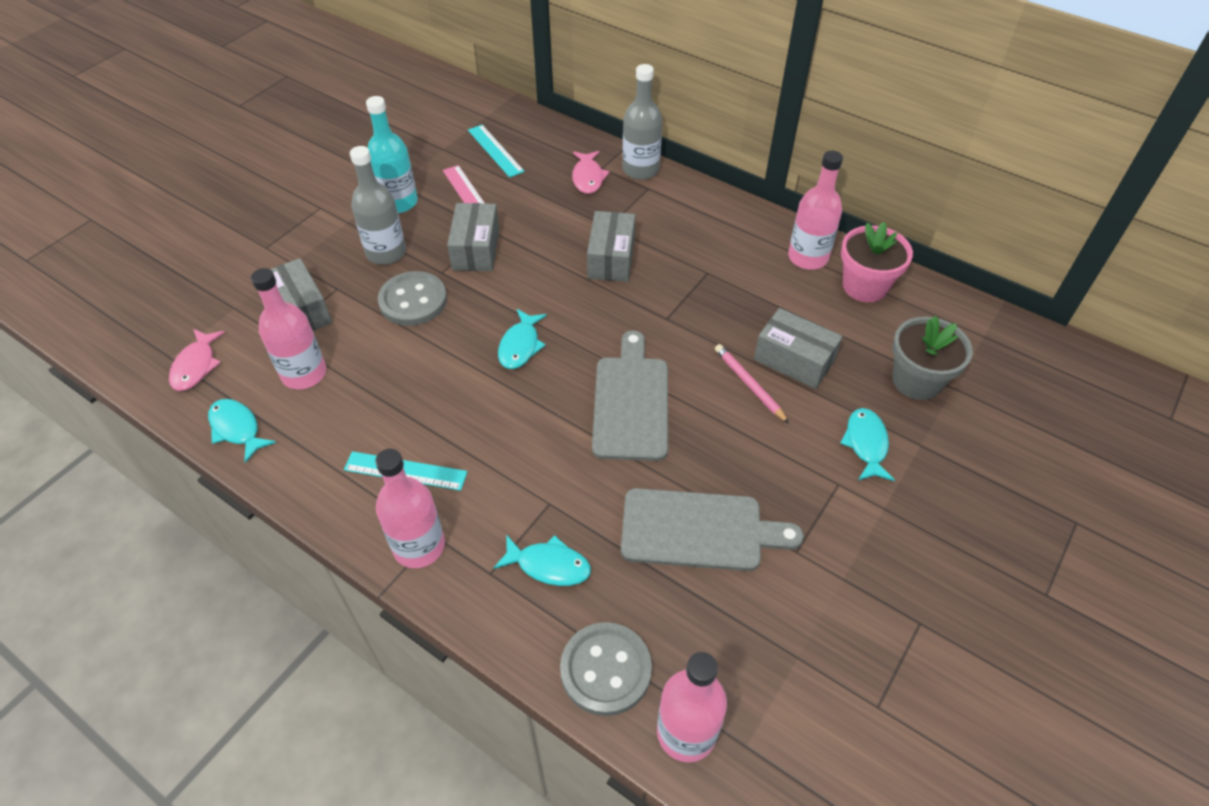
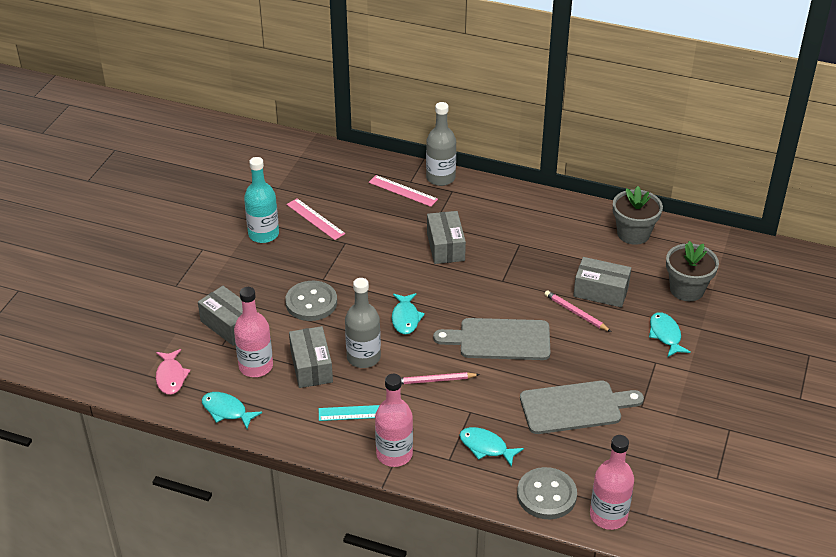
camera: 15 degrees left, 10 degrees down
grey bottle [350,146,406,265] -> grey bottle moved to [345,278,381,368]
grey box [447,203,499,271] -> grey box moved to [289,326,333,388]
turquoise ruler [468,125,525,178] -> none
turquoise fish [494,534,591,586] -> turquoise fish turned 150 degrees counterclockwise [459,427,524,467]
pink fish [572,151,610,194] -> pink ruler [369,175,438,207]
grey cutting board [592,330,668,461] -> grey cutting board turned 75 degrees counterclockwise [433,318,550,360]
pink bottle [788,151,843,270] -> none
pink flower pot [841,222,913,302] -> grey flower pot [613,186,663,245]
none -> pink pencil [401,372,480,384]

